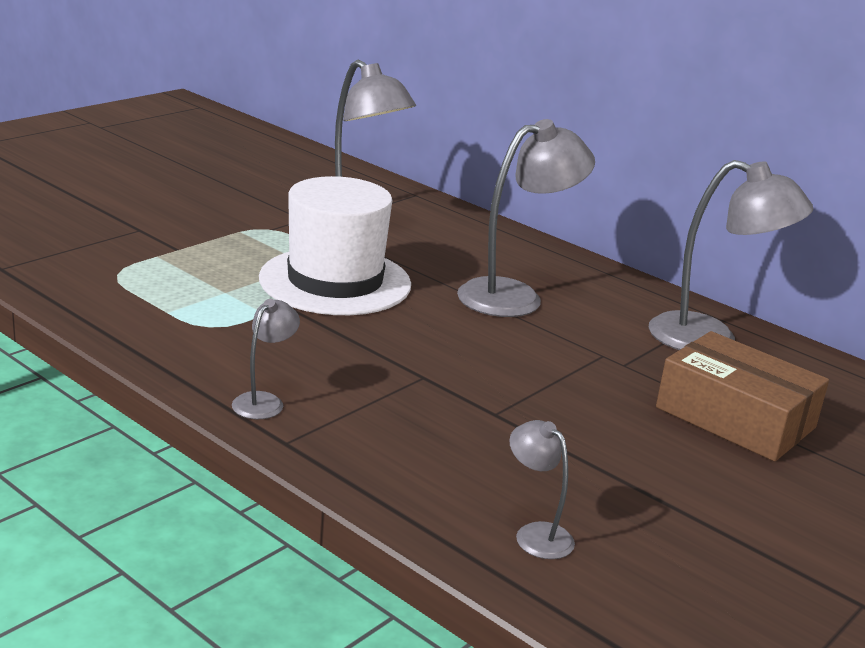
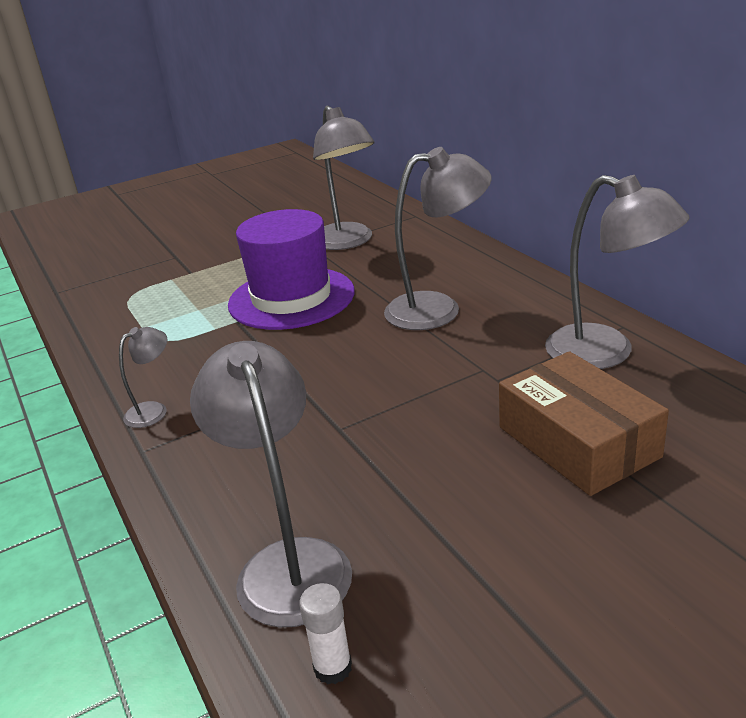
camera: 25 degrees right, 5 degrees up
white hat [259,176,411,315] -> purple hat [228,209,355,330]
grey lamp [509,420,575,559] -> grey lamp [190,341,352,627], size x2.01
none -> white glue stick [299,583,352,684]

